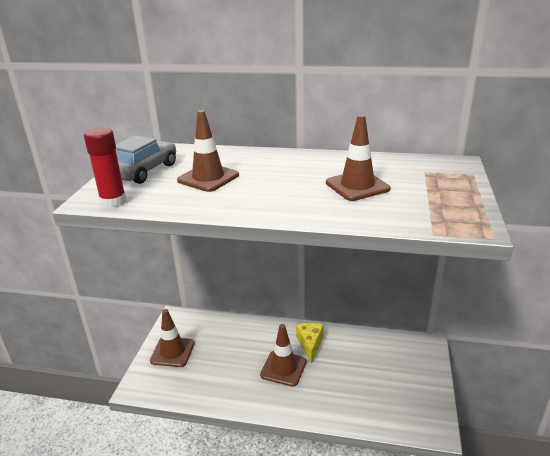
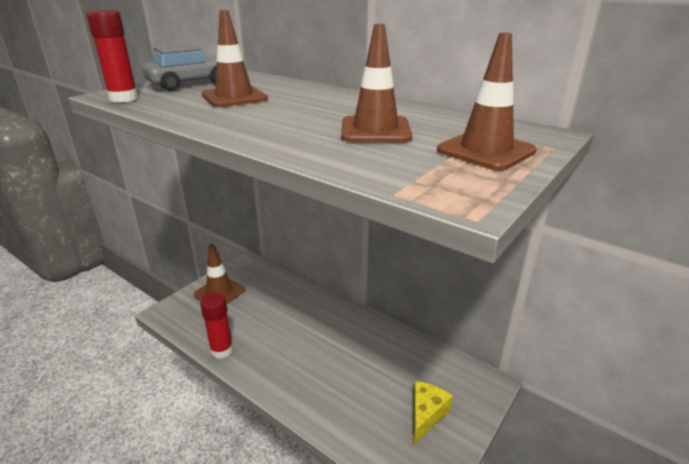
camera: 25 degrees right, 0 degrees up
brown traffic cone [260,324,307,386] -> brown traffic cone moved to [437,33,537,171]
yellow cheese [296,323,324,364] -> yellow cheese moved to [413,381,453,445]
none -> red glue stick [200,293,233,359]

